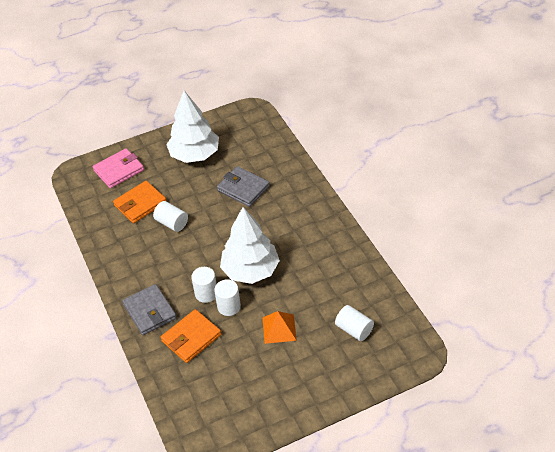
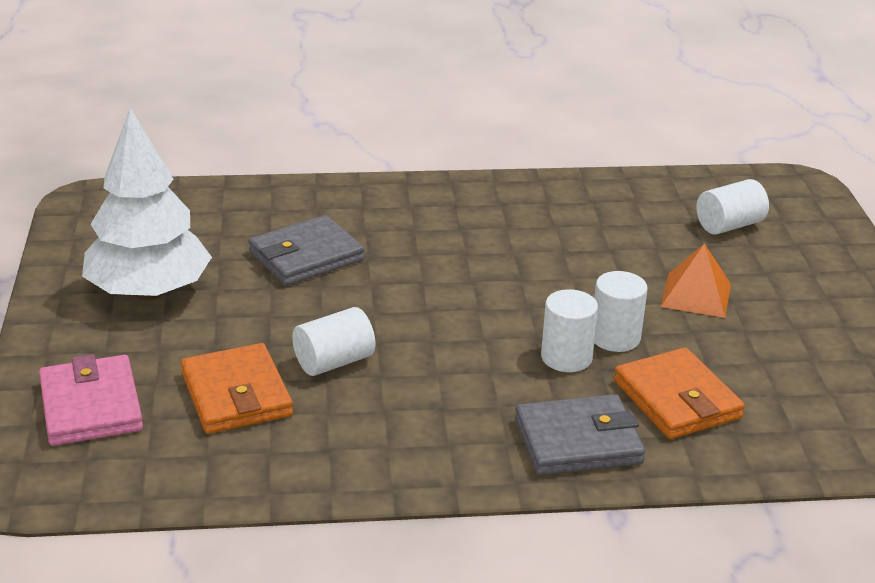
camera: 75 degrees left, 15 degrees down
white tree [220,207,280,284] -> none

